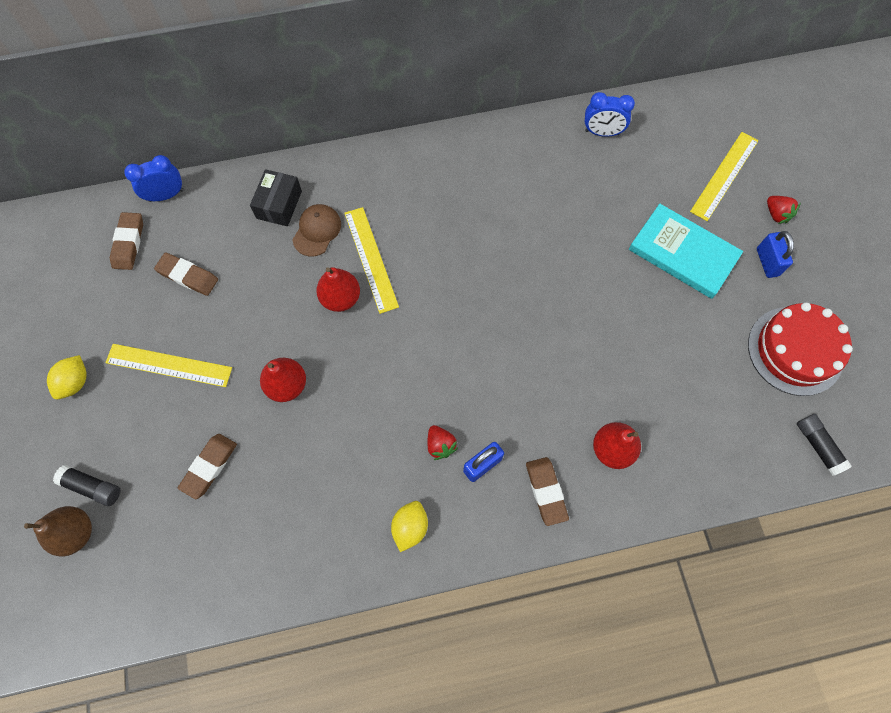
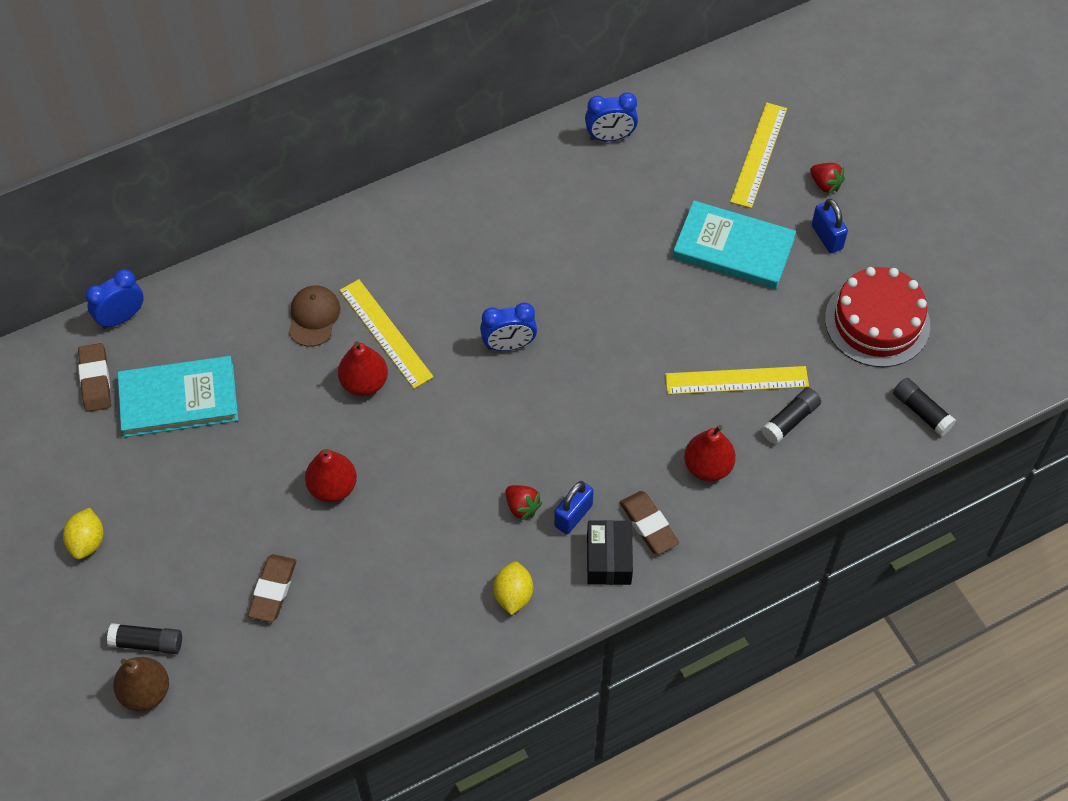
camera: 15 degrees left, 10 degrees down
yellow ruler [105,344,232,387] -> yellow ruler moved to [665,366,809,395]
brown eraser [154,252,218,296] -> turquoise book [118,356,238,437]
black box [250,169,302,226] -> black box moved to [587,520,633,585]
none -> blue clock [480,303,537,351]
none -> black glue stick [762,388,821,444]

